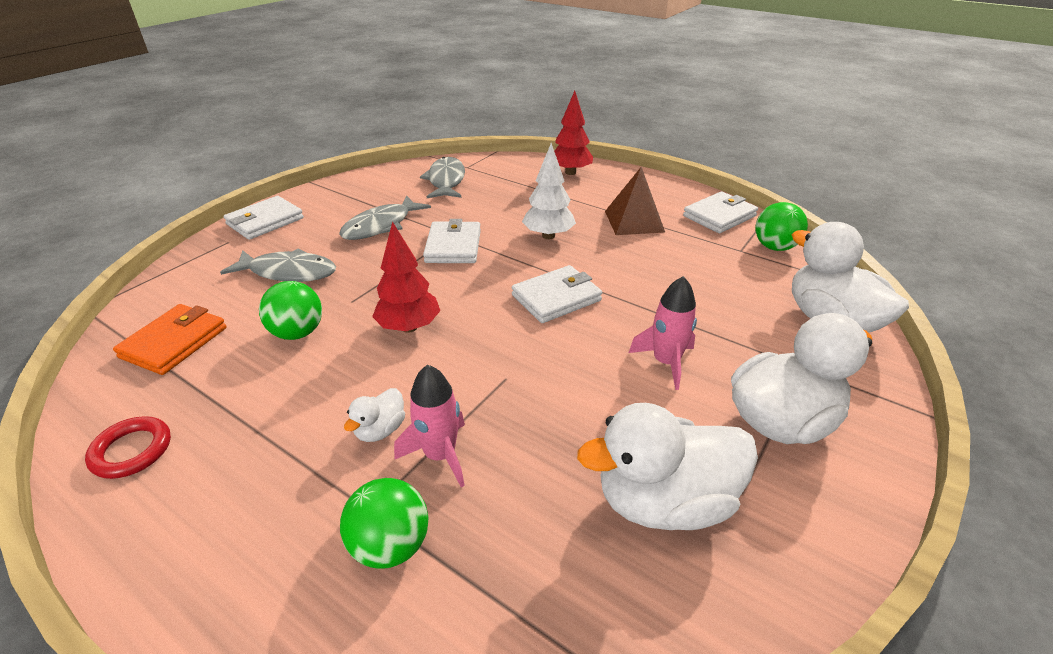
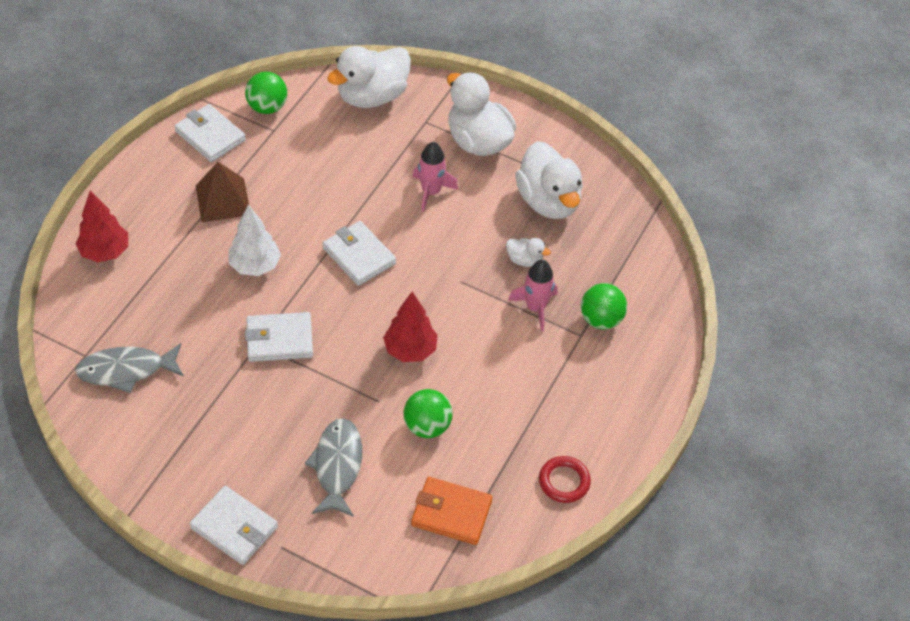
camera: 100 degrees left, 15 degrees up
grey fish [339,196,431,240] -> none
white duck [344,388,405,442] -> white duck moved to [506,238,551,267]

